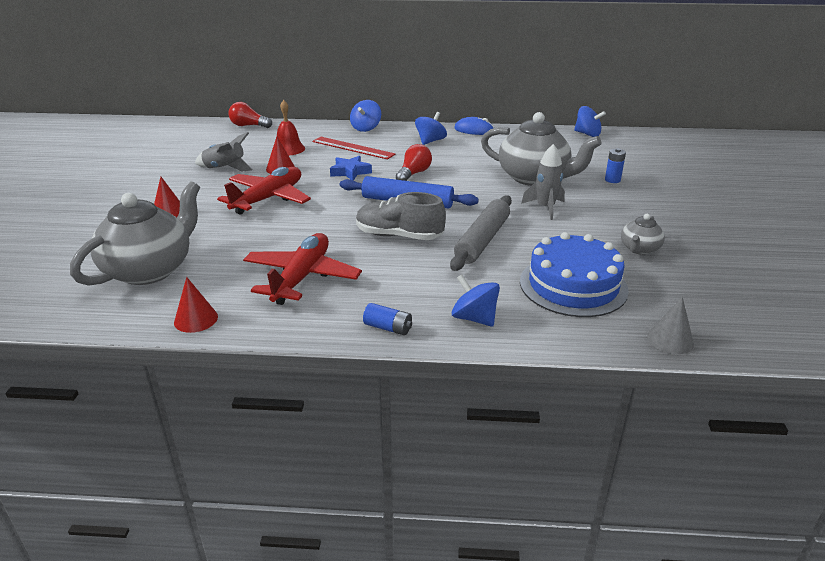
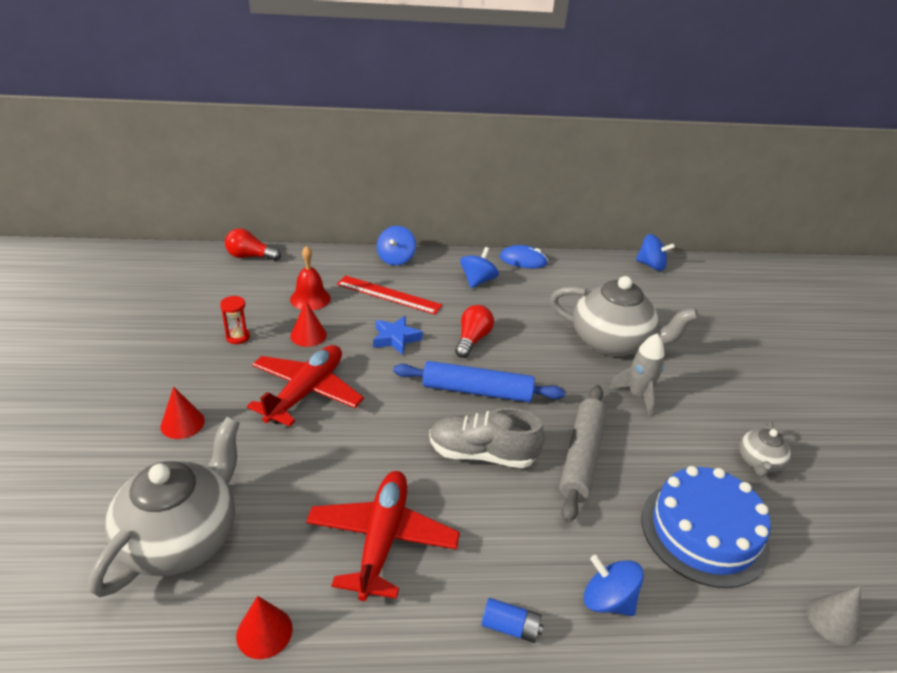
camera: 10 degrees left, 5 degrees up
grey rocket [195,132,252,172] -> red hourglass [220,296,250,344]
blue battery [605,148,626,183] -> none

